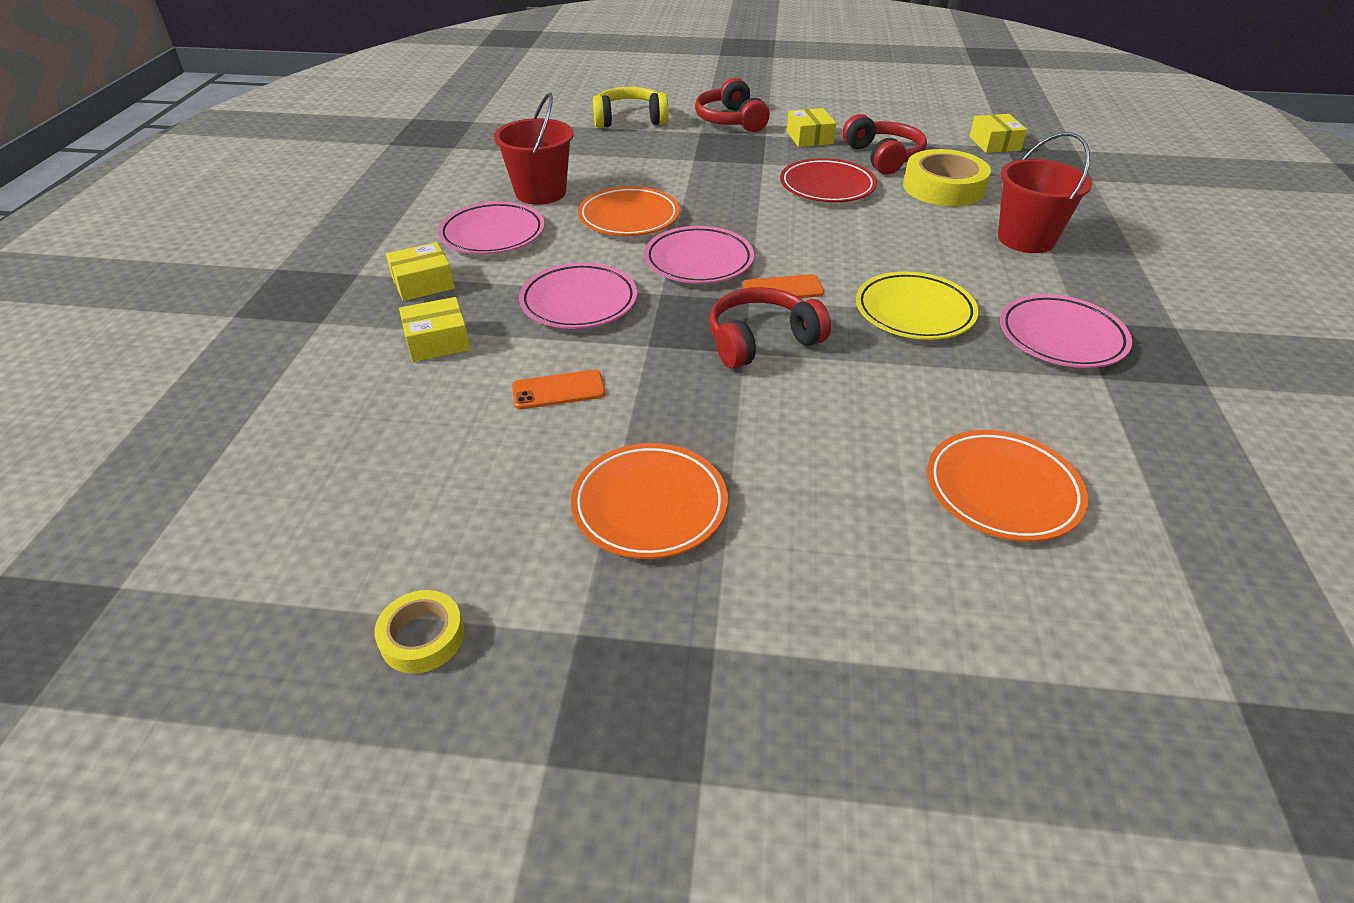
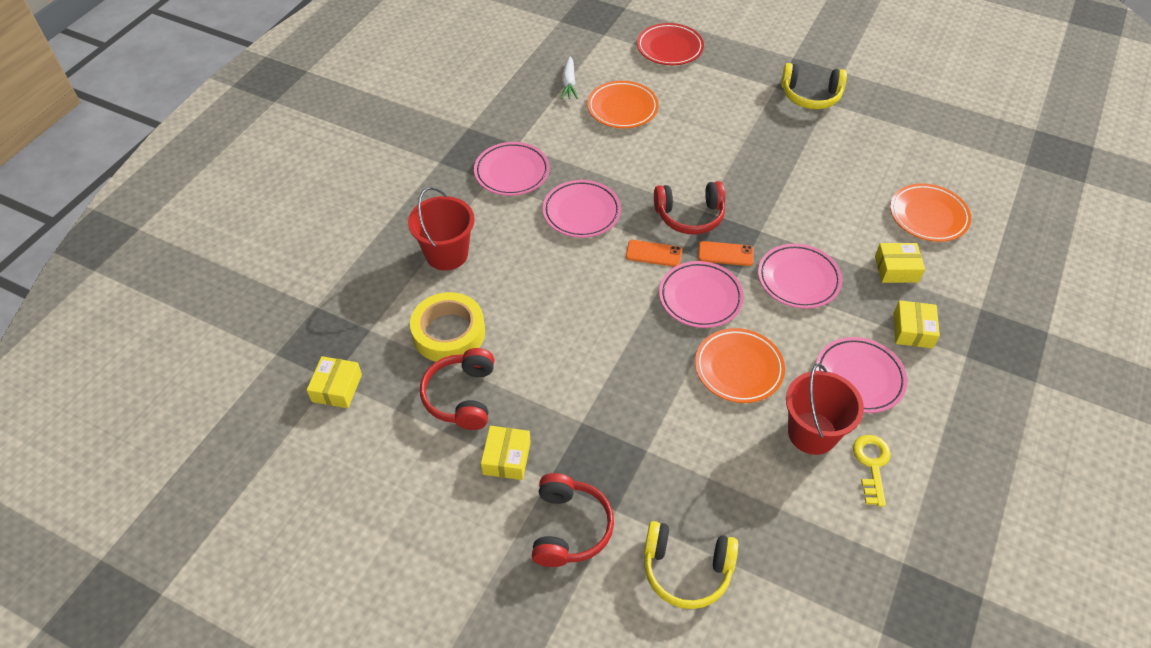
camera: 160 degrees left, 10 degrees up
yellow tape [374,590,464,673] -> none
yellow box [386,242,455,301] -> yellow box turned 75 degrees counterclockwise [893,300,940,348]
orange phone [512,370,605,409] -> orange phone moved to [698,241,754,266]
orange plate [571,443,728,559] -> orange plate moved to [890,183,971,242]
red plate [780,158,877,202] -> red plate moved to [637,23,704,65]
yellow plate [856,271,979,340] -> pink plate [543,180,621,238]
none -> white carrot [561,56,578,99]
none -> yellow headphones [781,63,847,109]
none -> yellow key [853,435,891,507]

